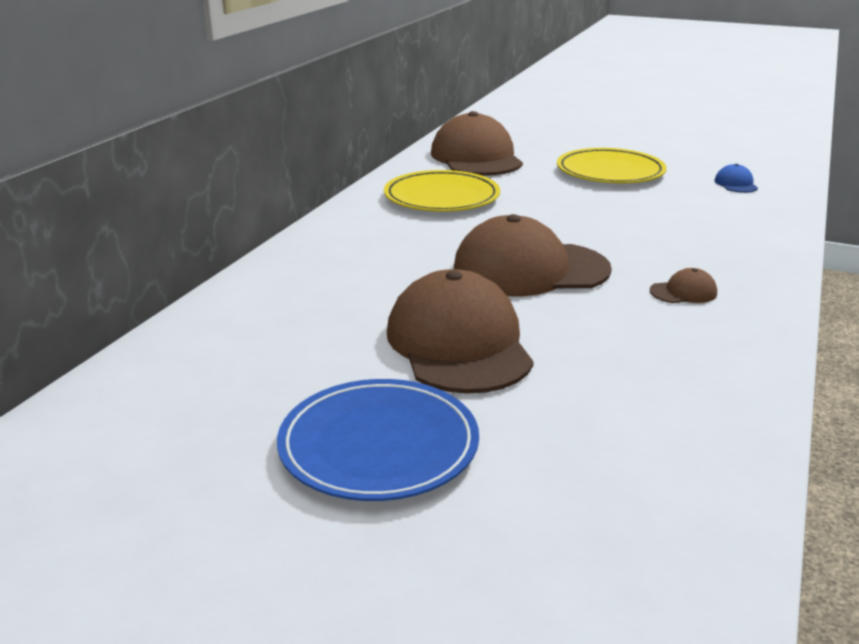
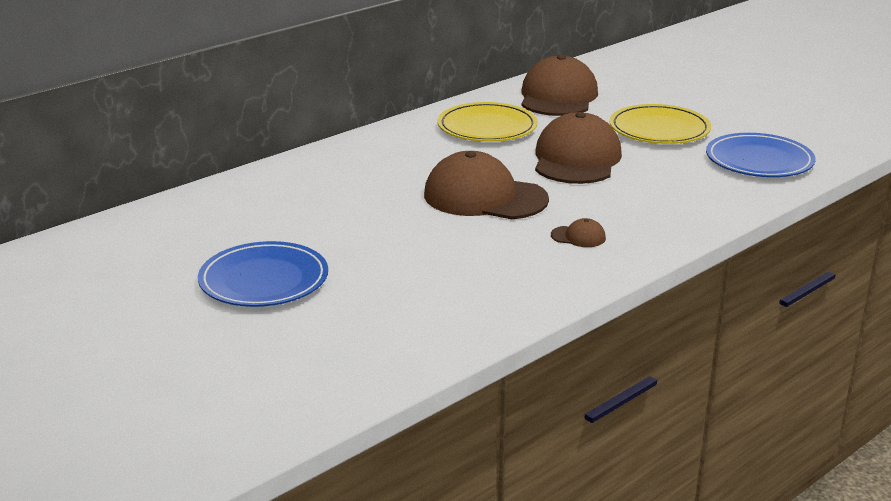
camera: 25 degrees right, 0 degrees up
brown cap [387,269,534,393] -> brown cap moved to [535,112,622,184]
blue cap [714,164,758,193] -> blue plate [706,133,816,177]

